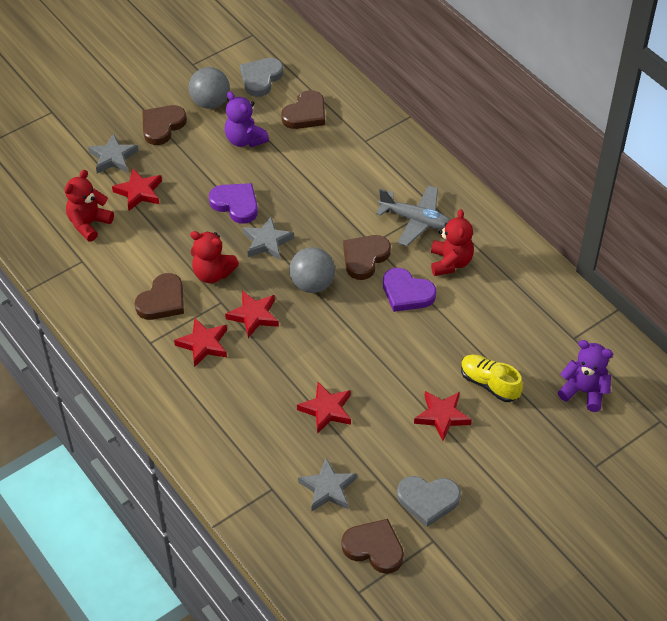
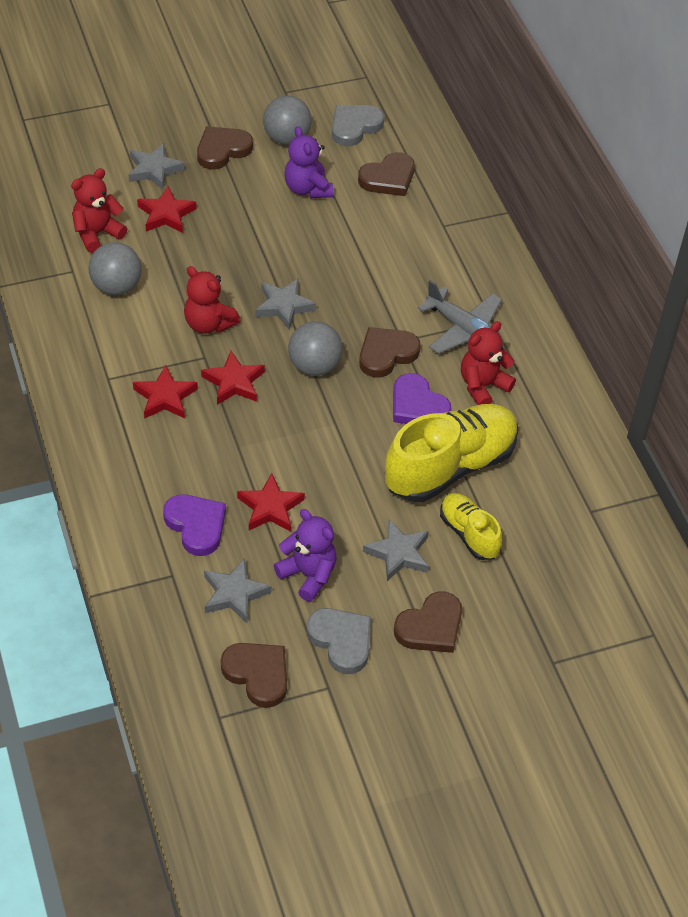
camera: 15 degrees right, 0 degrees up
brown heart [135,273,184,320] -> brown heart moved to [394,592,462,653]
purple heart [209,183,258,224] -> purple heart moved to [163,494,226,556]
grey heart [397,476,461,527] -> grey heart turned 150 degrees counterclockwise [307,608,371,674]
red star [414,391,472,441] -> grey star [363,519,429,581]
red teddy bear [431,209,474,276] -> red teddy bear turned 150 degrees counterclockwise [461,321,516,405]
purple teddy bear [558,340,613,412] -> purple teddy bear moved to [274,509,337,602]
none -> grey ball [88,242,142,295]
none -> yellow shoe [385,404,519,502]

